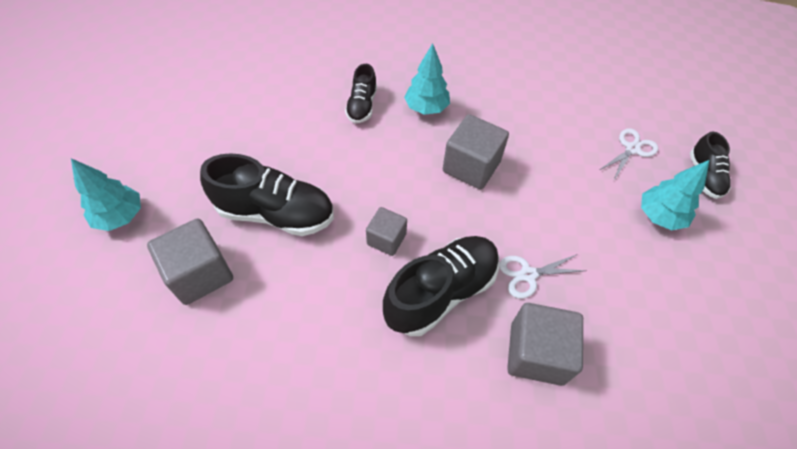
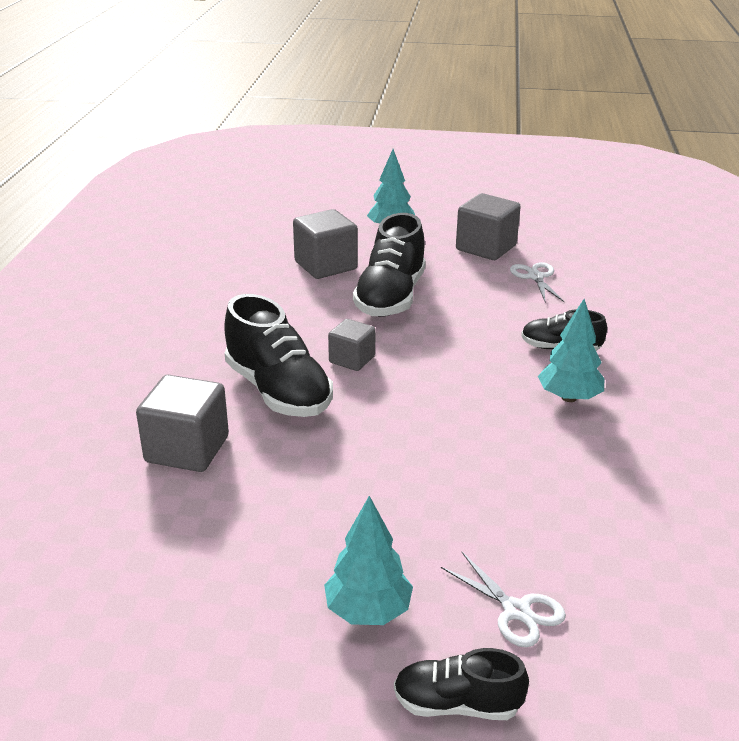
camera: 95 degrees right, 25 degrees down
grey cube [443,114,509,189] -> grey cube moved to [456,193,521,260]
white scissors [499,254,587,299] -> white scissors moved to [510,262,565,303]

